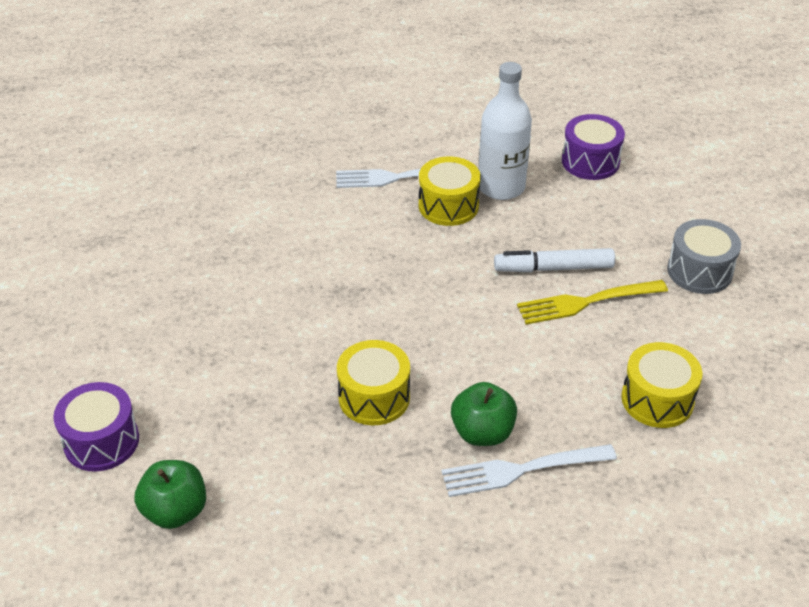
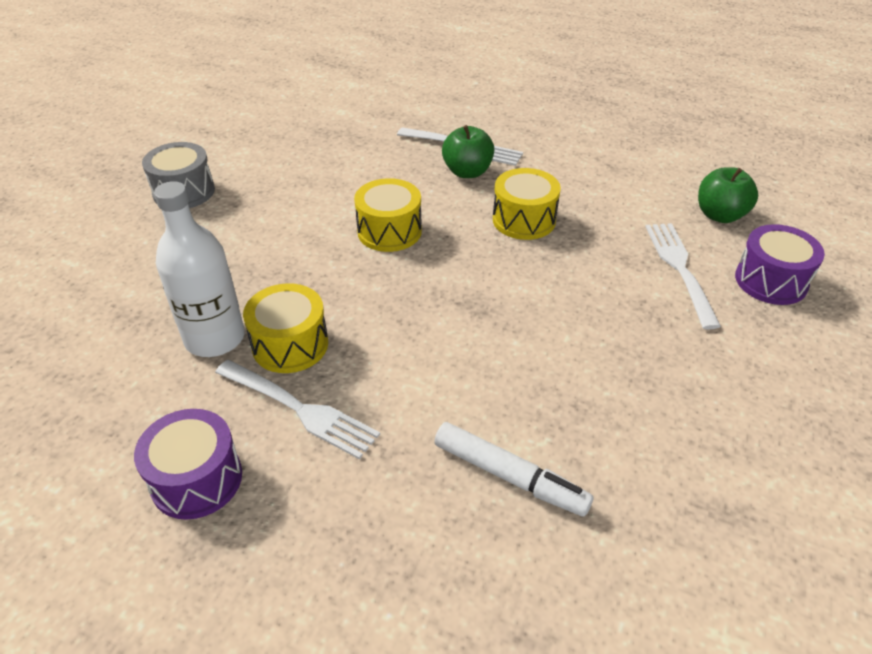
camera: 145 degrees left, 0 degrees up
white marker [494,248,615,272] -> white marker moved to [434,422,594,517]
yellow fork [517,280,668,325] -> none
purple drum [562,114,625,180] -> purple drum moved to [134,409,242,520]
yellow drum [621,342,702,428] -> yellow drum moved to [354,178,422,252]
none -> white fork [645,223,721,329]

